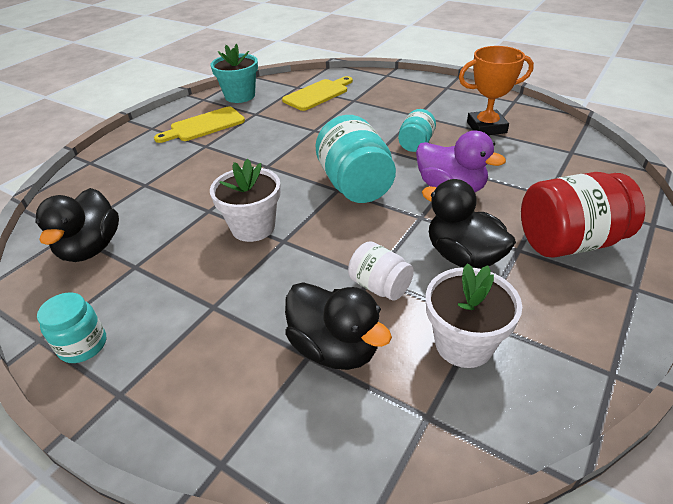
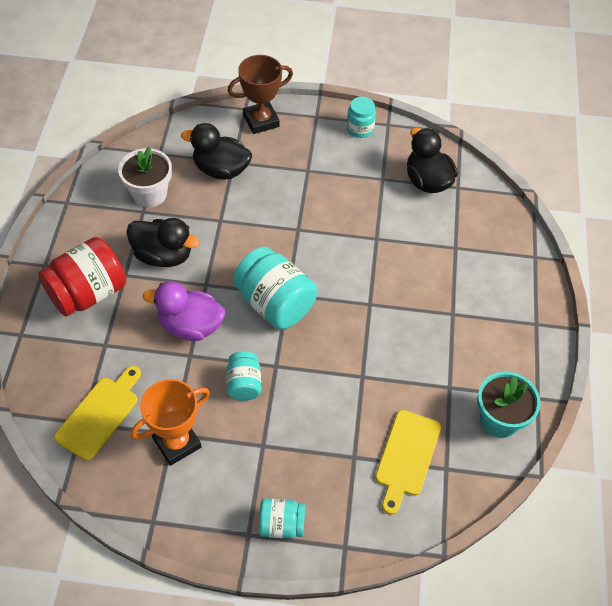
camera: 150 degrees right, 15 degrees up
yellow cutting board [154,107,245,143] -> yellow cutting board moved to [54,366,141,460]
white flower pot [210,159,281,242] -> none
white jar [348,241,414,301] -> none
none -> brown trophy [228,55,293,134]
none -> turquoise jar [258,498,305,539]

